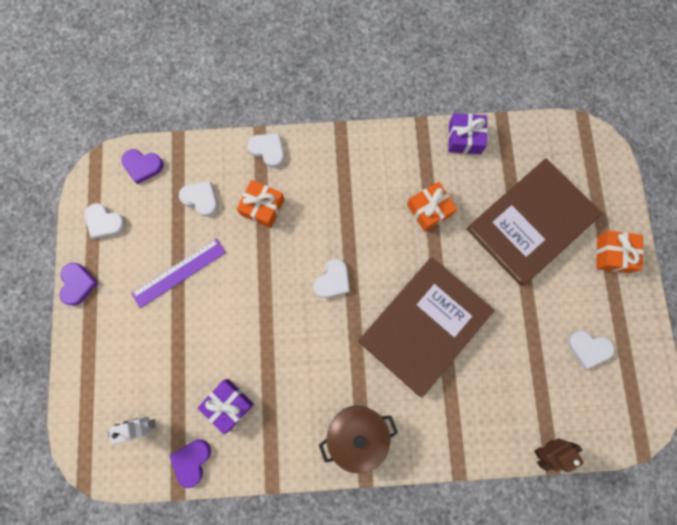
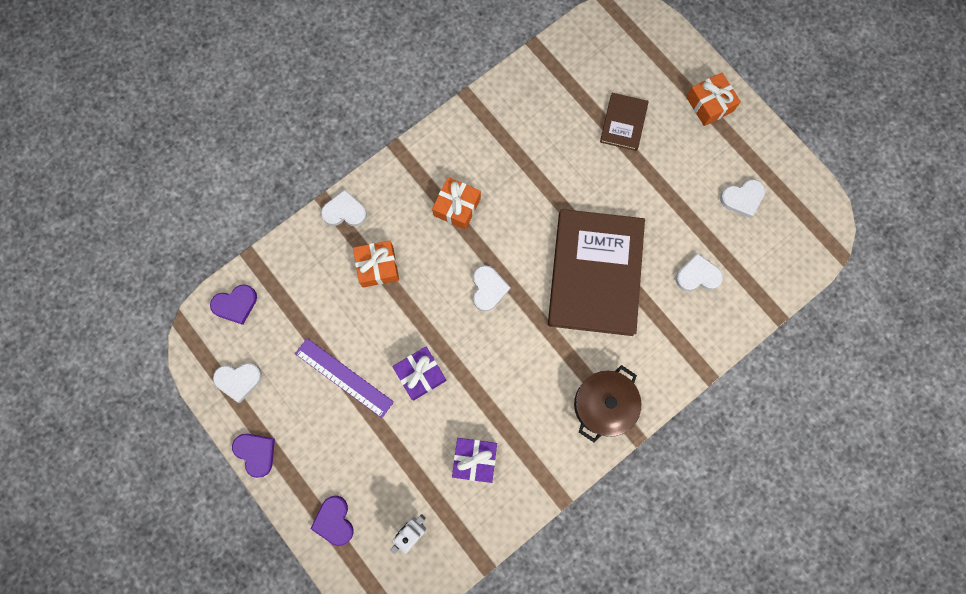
camera: 35 degrees left, 0 degrees up
purple ruler [131,238,226,308] -> purple ruler turned 75 degrees counterclockwise [295,338,394,418]
purple heart [170,439,211,488] -> purple heart moved to [310,496,354,546]
white heart [179,181,218,217] -> white heart moved to [676,253,723,291]
orange gift [407,182,457,232] -> orange gift moved to [432,177,481,230]
purple gift [448,113,488,154] -> purple gift moved to [392,347,447,400]
brown book [466,158,602,286] -> brown book [600,93,648,151], size x0.46
brown robot [534,438,584,473] -> none

